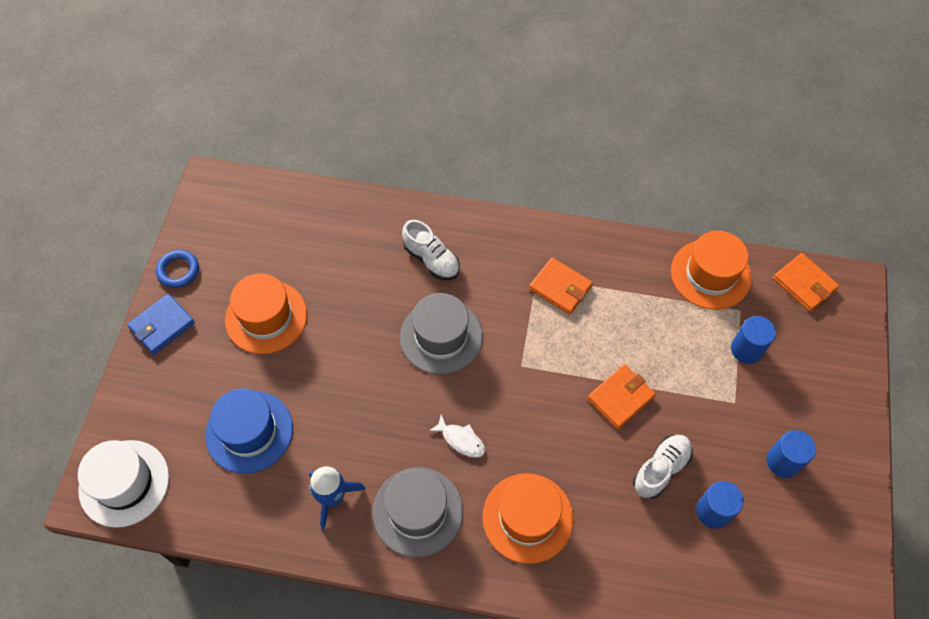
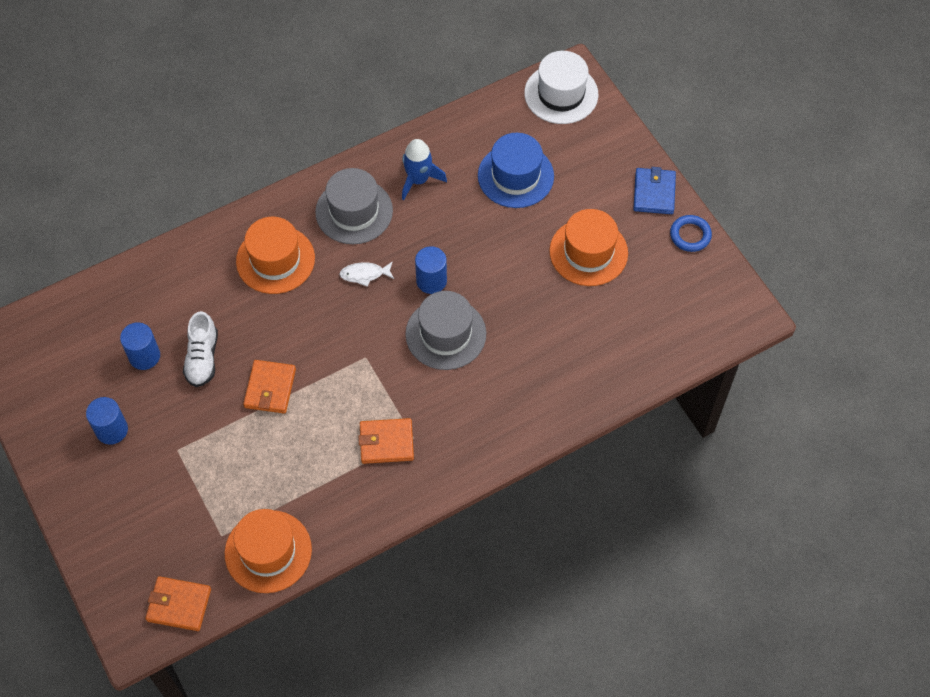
camera: 140 degrees right, 0 degrees up
white shoe [402,220,460,280] -> none
blue cylinder [731,316,776,364] -> blue cylinder moved to [415,246,447,294]

